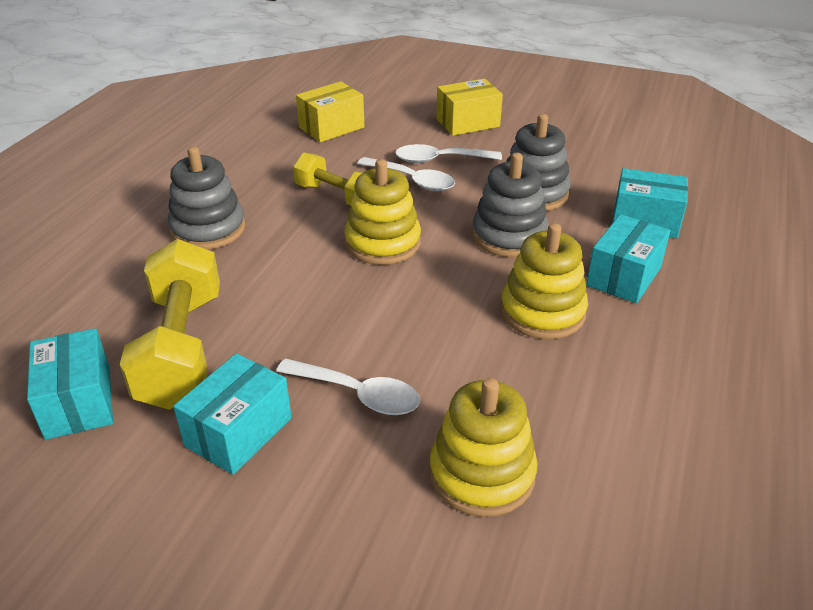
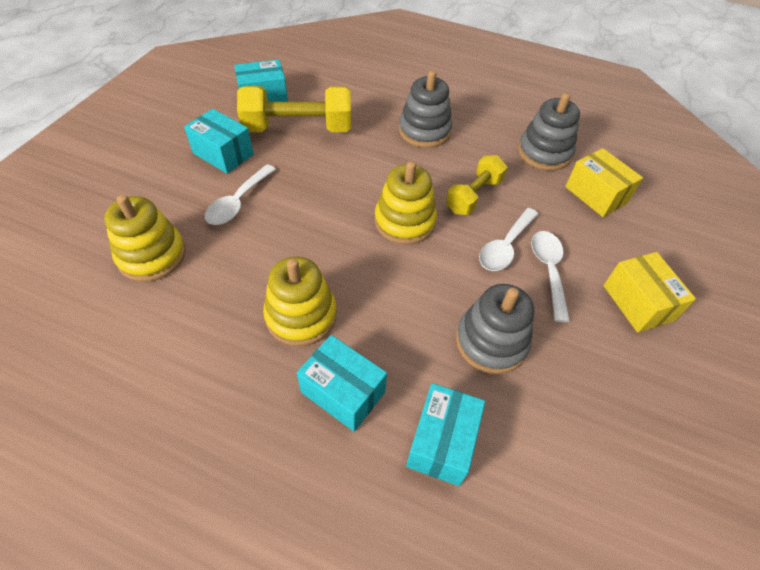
camera: 90 degrees right, 15 degrees up
grey stacking toy [472,153,549,257] -> grey stacking toy moved to [518,93,580,171]

